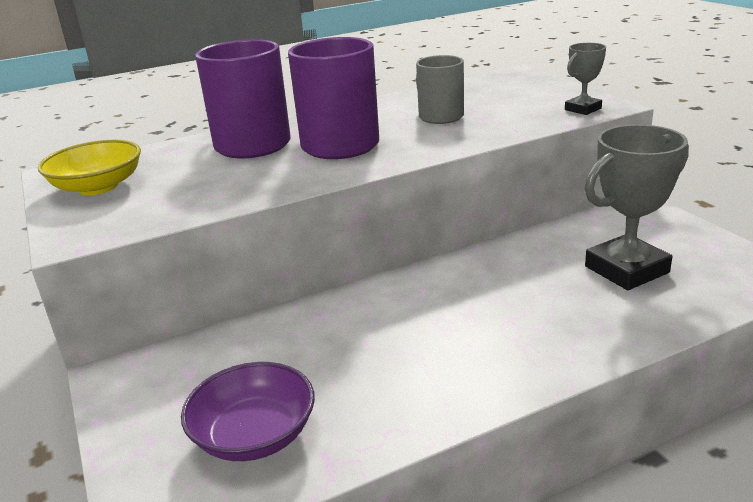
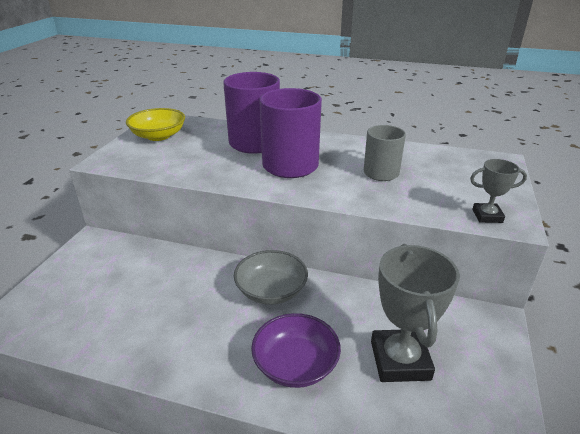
camera: 40 degrees right, 5 degrees up
purple bowl [181,362,315,461] -> purple bowl moved to [251,313,341,388]
grey trophy [584,124,689,290] -> grey trophy turned 75 degrees clockwise [371,244,460,382]
none -> grey bowl [234,250,308,305]

